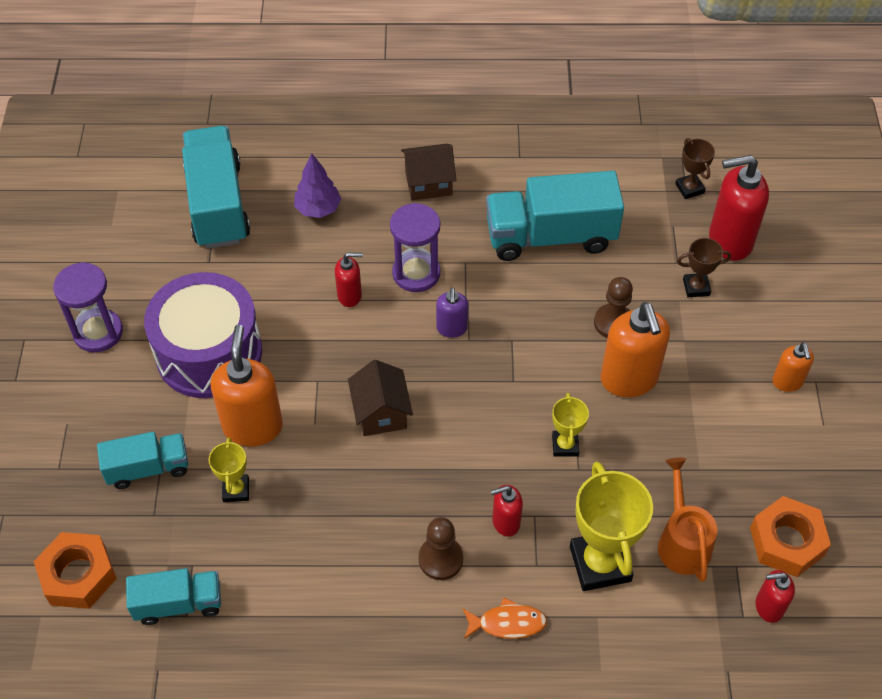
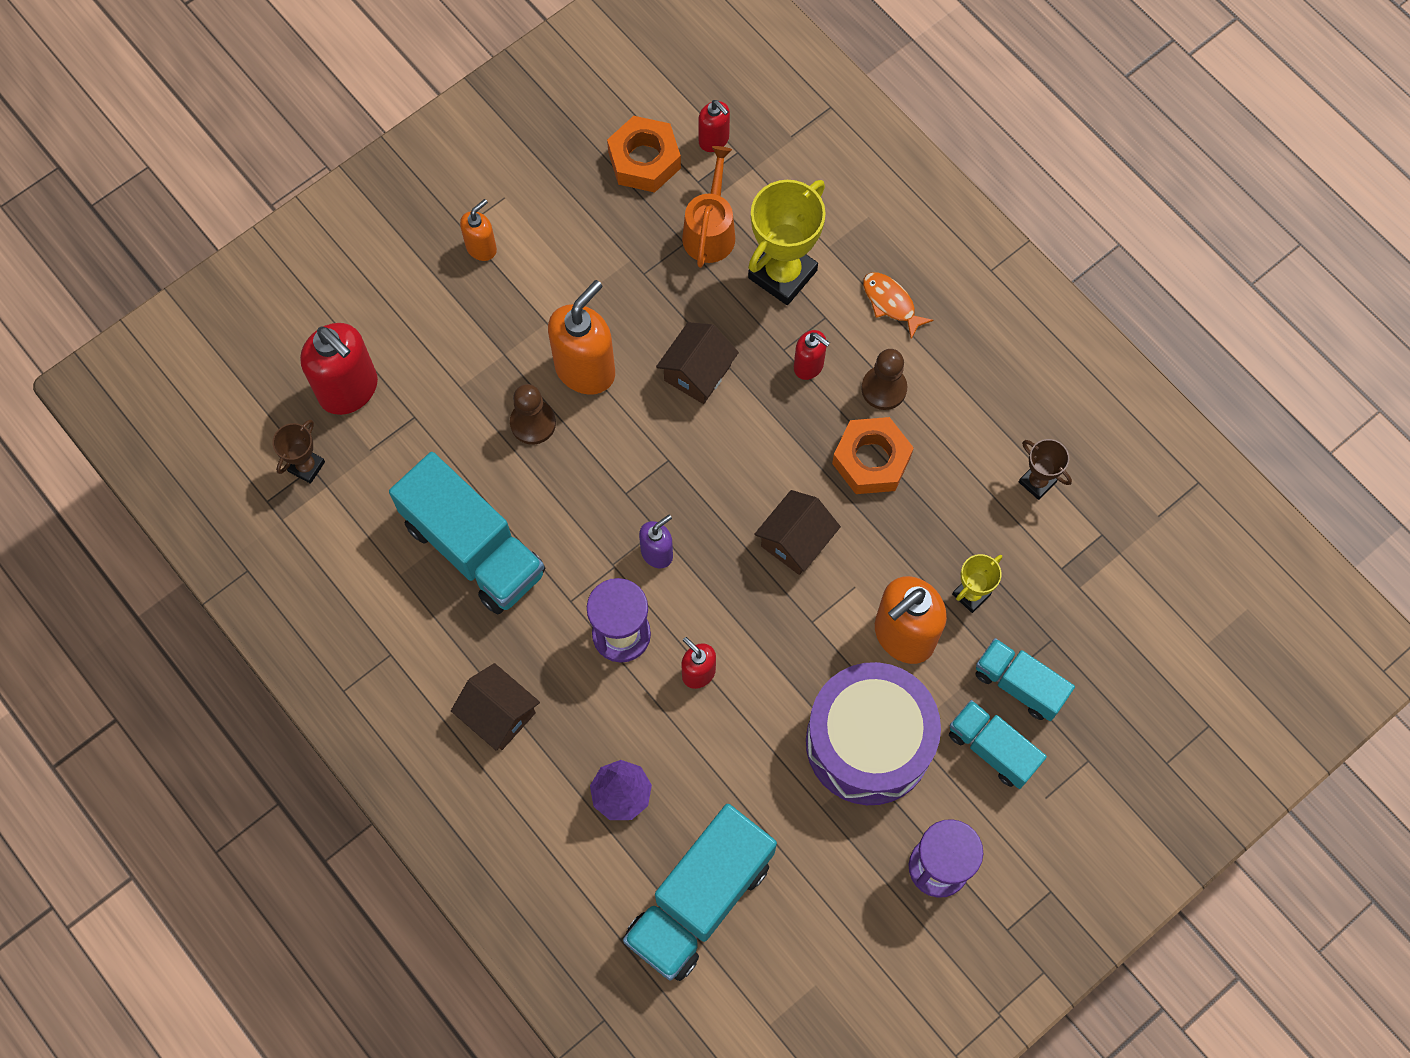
camera: 130 degrees left, 15 degrees up
orange nut [34,532,117,609] -> orange nut moved to [832,417,914,494]
turquoise truck [126,568,221,625] -> turquoise truck moved to [949,700,1047,789]
yellow trophy [552,393,589,457] -> brown house [656,322,739,404]
orange watering can [658,458,717,582] -> orange watering can turned 150 degrees clockwise [682,146,735,268]
brown trophy [677,238,731,297] -> brown trophy moved to [1019,439,1072,500]

